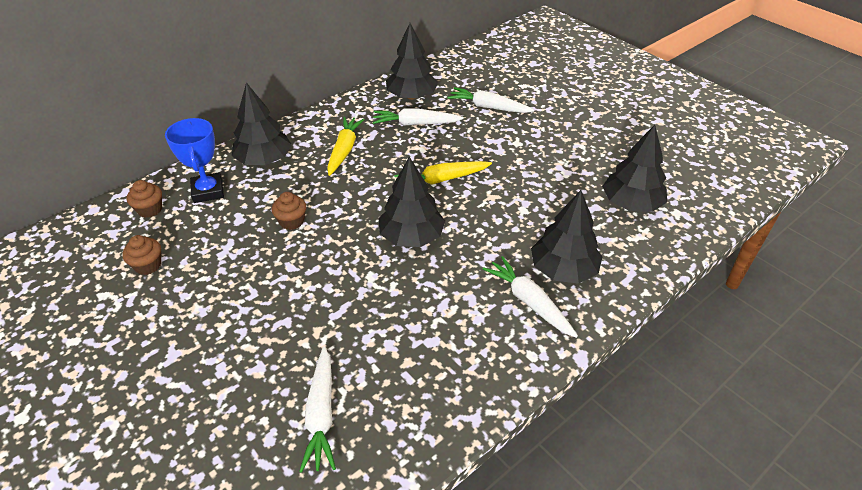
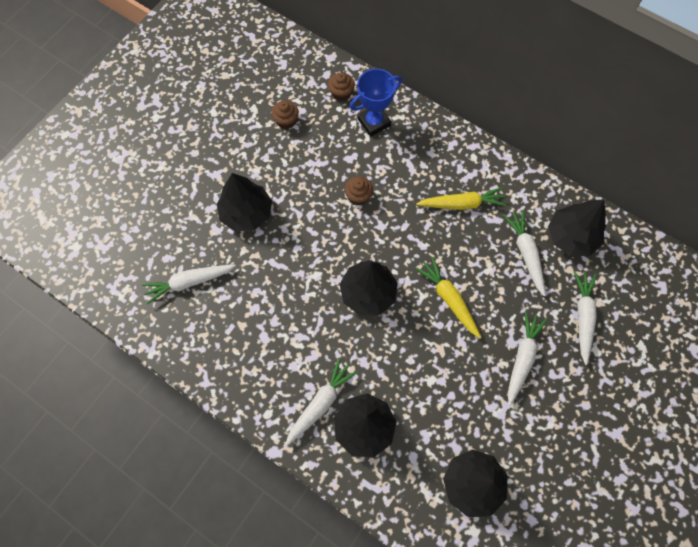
camera: 75 degrees right, 25 degrees up
black tree [232,82,292,165] -> black tree moved to [217,173,272,231]
none -> white carrot [508,311,547,406]

